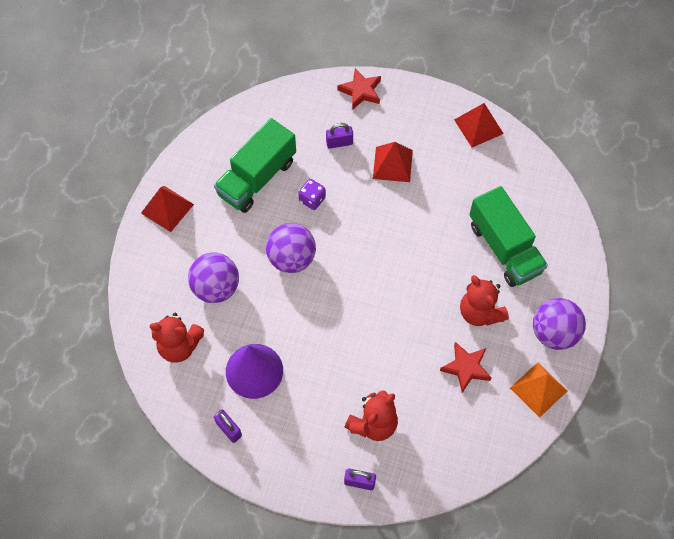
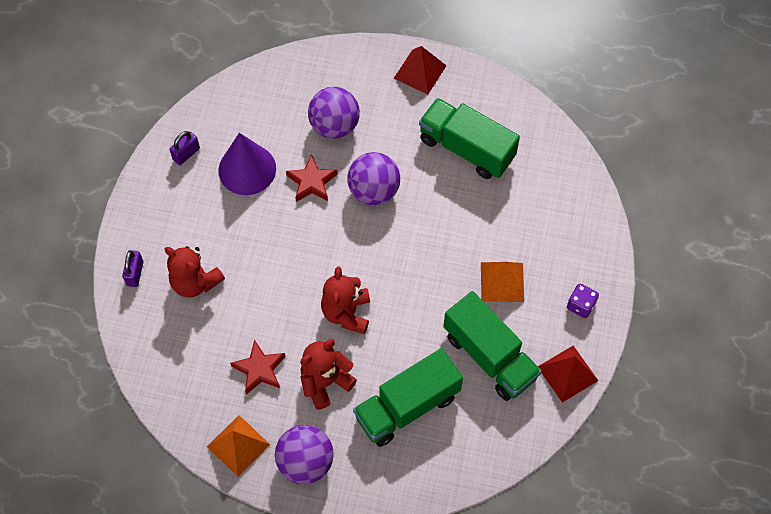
camera: 85 degrees right, 0 degrees up
red teddy bear [150,313,205,362] -> red teddy bear moved to [321,267,370,334]
purple dice [298,179,326,210] -> purple dice moved to [567,284,599,318]
purple padlock [326,123,353,149] -> none
red star [337,68,381,109] -> red star moved to [286,154,338,202]
red pyramid [373,142,413,182] -> orange pyramid [481,262,524,302]
none -> green truck [443,291,542,401]

